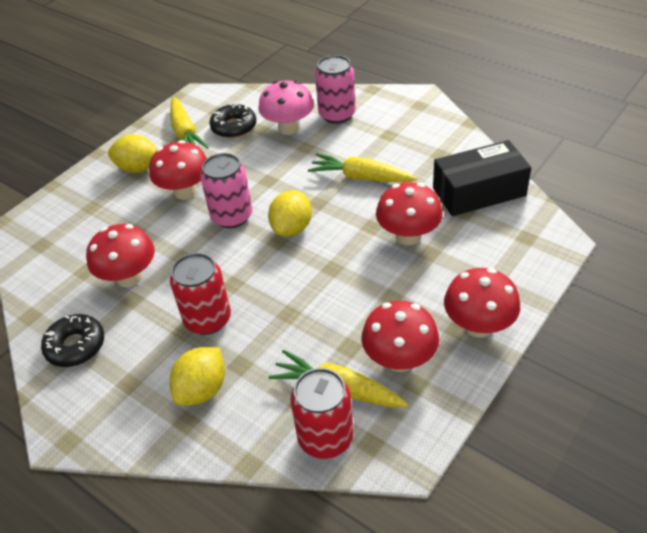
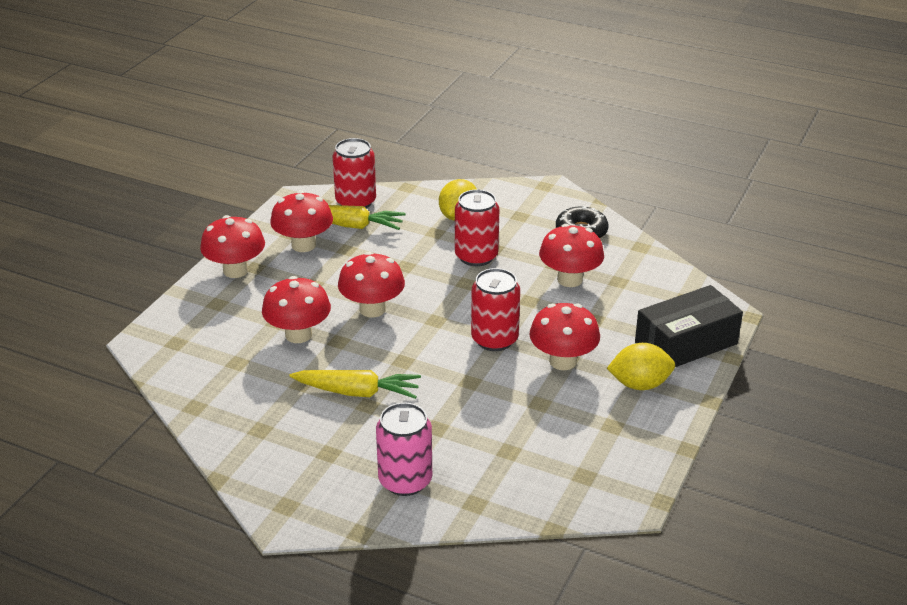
camera: 165 degrees right, 10 degrees down
yellow carrot [170,97,209,149] -> none
pink can [200,153,252,228] -> red can [471,268,520,351]
black donut [209,104,256,138] -> none
pink mushroom [258,80,314,135] -> none
yellow lemon [268,190,312,237] -> none
black box [433,140,531,216] -> black box moved to [635,285,743,367]
none -> red mushroom [338,252,405,318]

